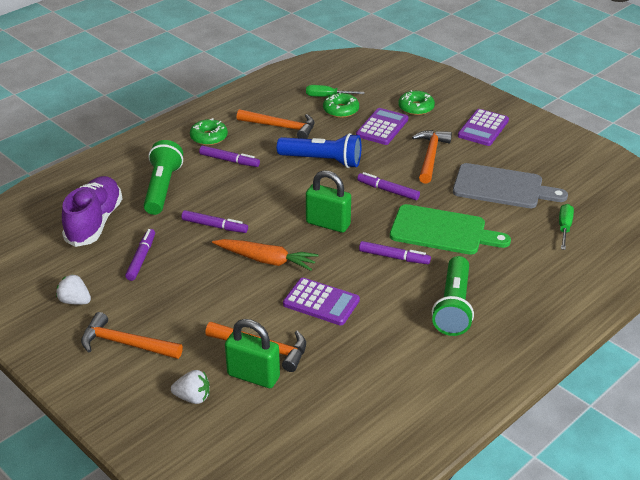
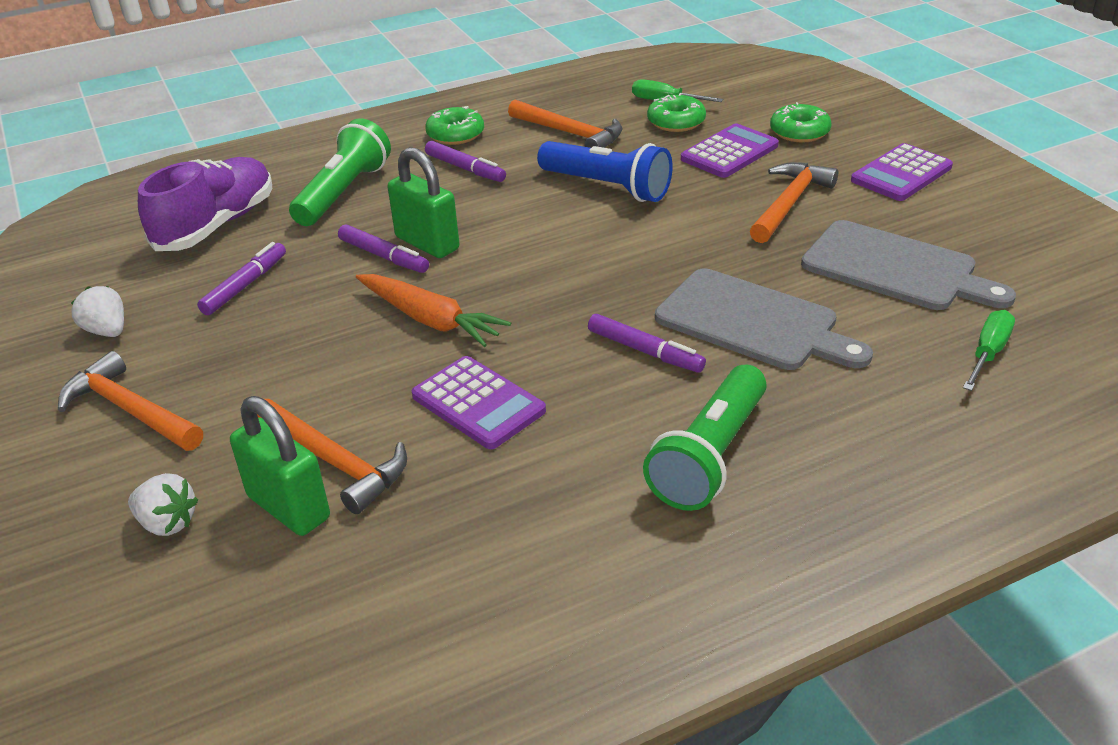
camera: 20 degrees right, 0 degrees up
green padlock [306,170,351,233] -> green padlock moved to [388,147,459,258]
purple marker [357,172,420,200] -> none
green cutting board [390,204,511,255] -> grey cutting board [655,268,873,370]

